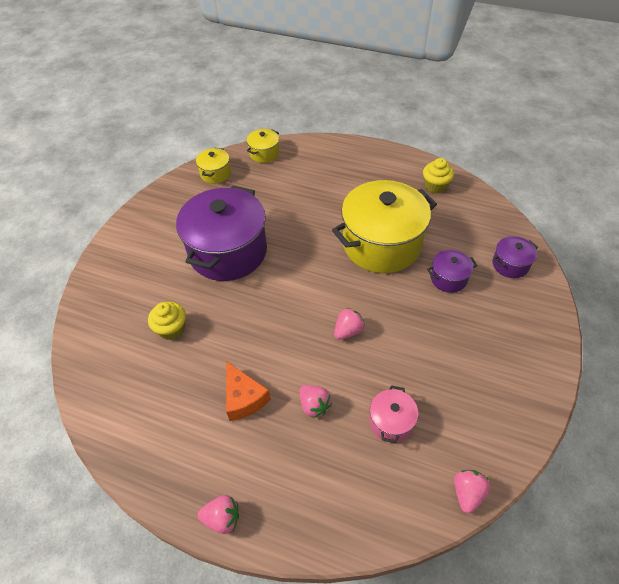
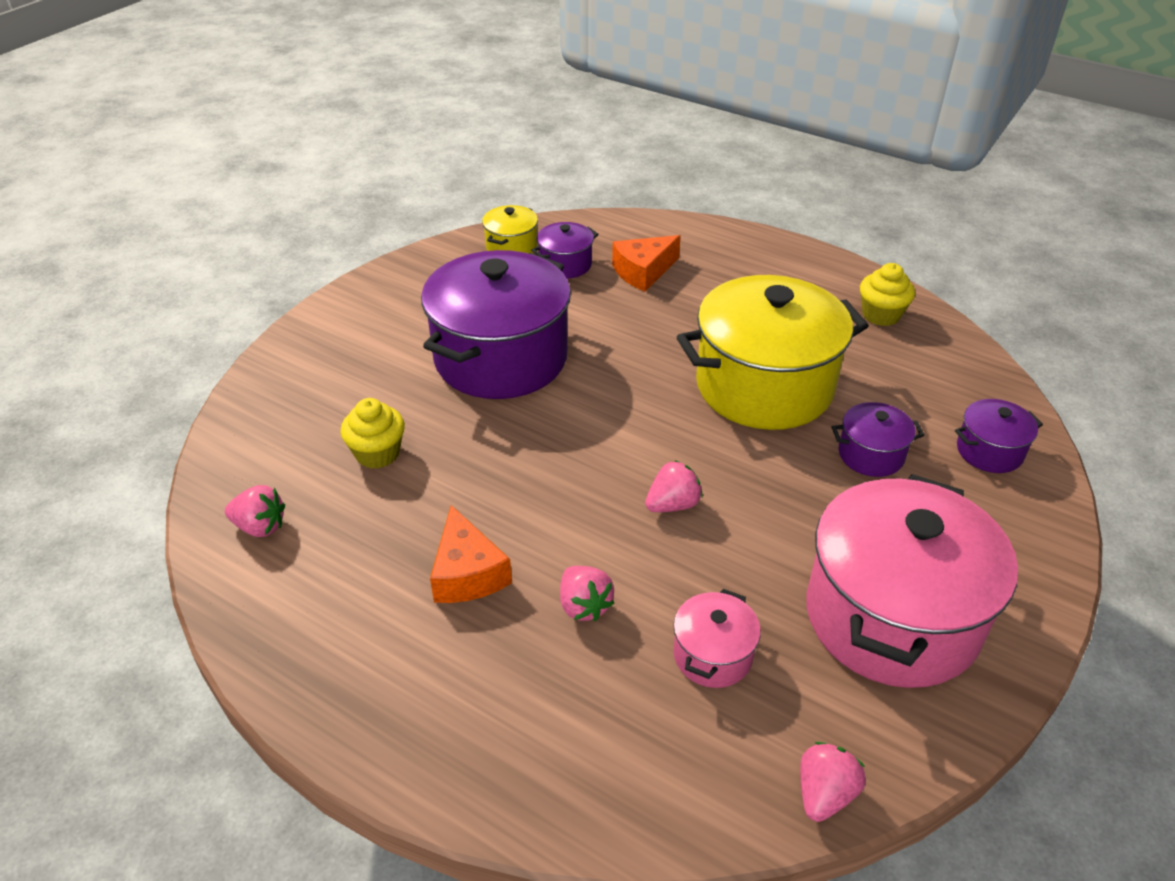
camera: 10 degrees right, 10 degrees down
pink strawberry [198,495,239,534] -> pink strawberry moved to [225,485,285,537]
yellow pot [247,129,279,163] -> none
none -> purple pot [531,222,599,279]
none -> orange cheese [612,235,681,292]
none -> pink pot [806,474,1018,688]

